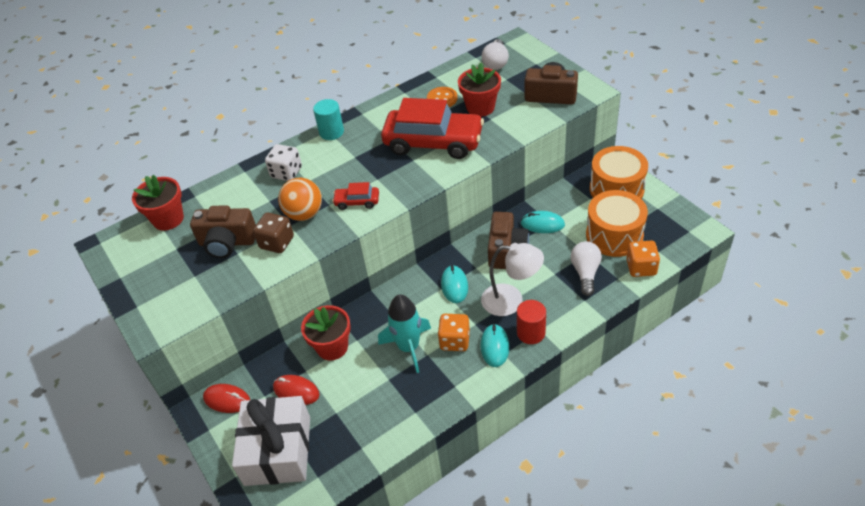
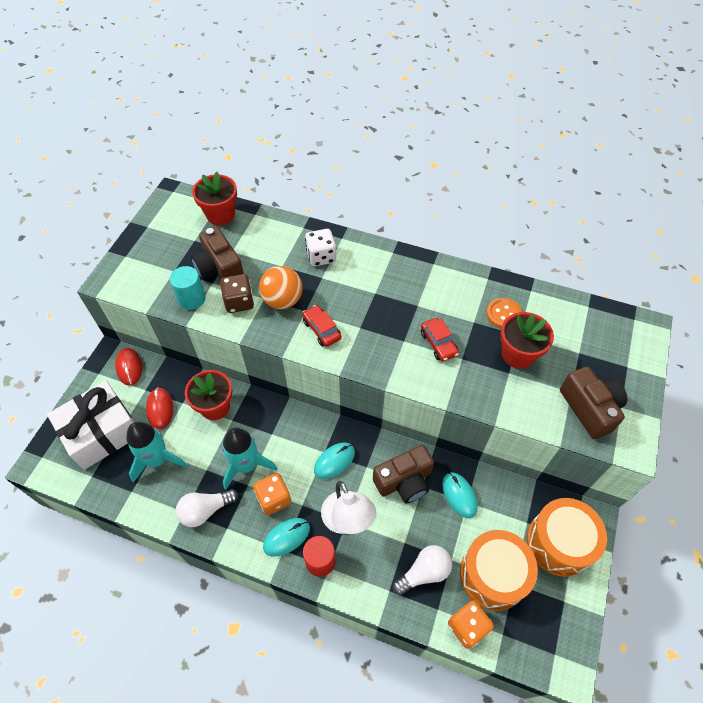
camera: 50 degrees right, 10 degrees up
turquoise cylinder [313,99,344,140] -> turquoise cylinder moved to [170,266,206,310]
red car [381,98,484,159] -> red car [421,318,459,361], size x0.44
white light bulb [482,39,509,70] -> white light bulb moved to [176,489,238,527]
none -> turquoise rocket [126,422,188,483]

